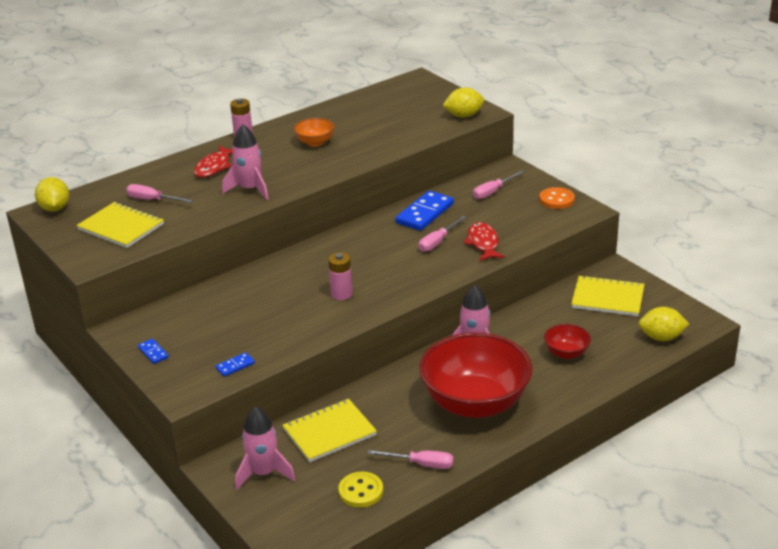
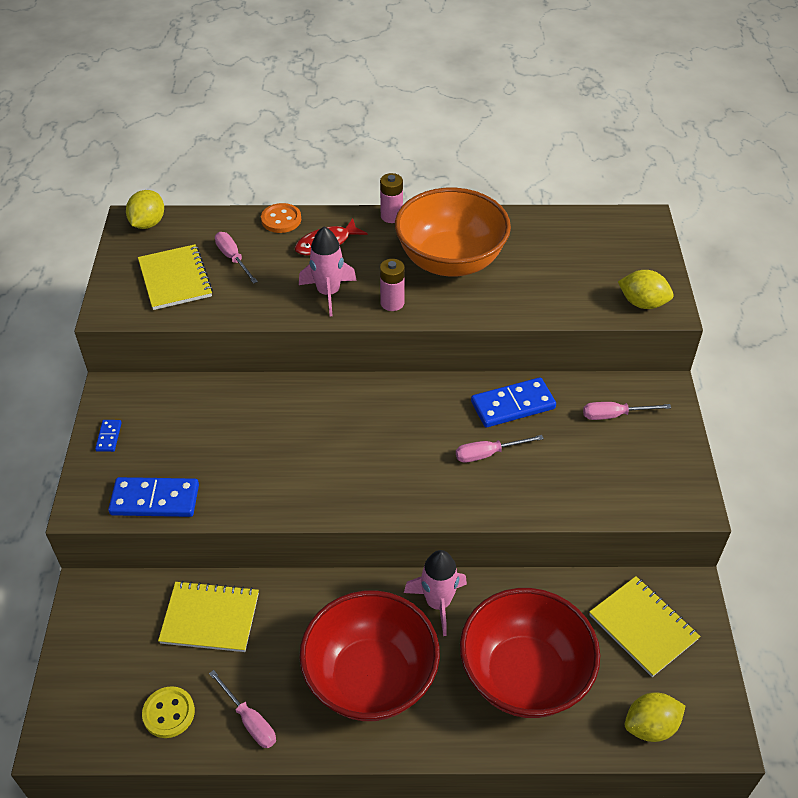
camera: 35 degrees right, 15 degrees up
blue domino [215,352,255,377] -> blue domino [108,477,199,517], size x2.08
pink rocket [235,406,295,490] -> none
orange bowl [294,118,335,147] -> orange bowl [395,188,511,277], size x2.27
pink battery [328,252,352,300] -> pink battery moved to [380,259,405,311]
red fish [464,222,505,261] -> none
orange button [539,187,575,209] -> orange button moved to [261,203,301,233]
red bowl [544,324,591,359] -> red bowl [460,588,600,718], size x2.27
yellow lemon [639,307,689,341] -> yellow lemon turned 60 degrees counterclockwise [625,692,685,742]

